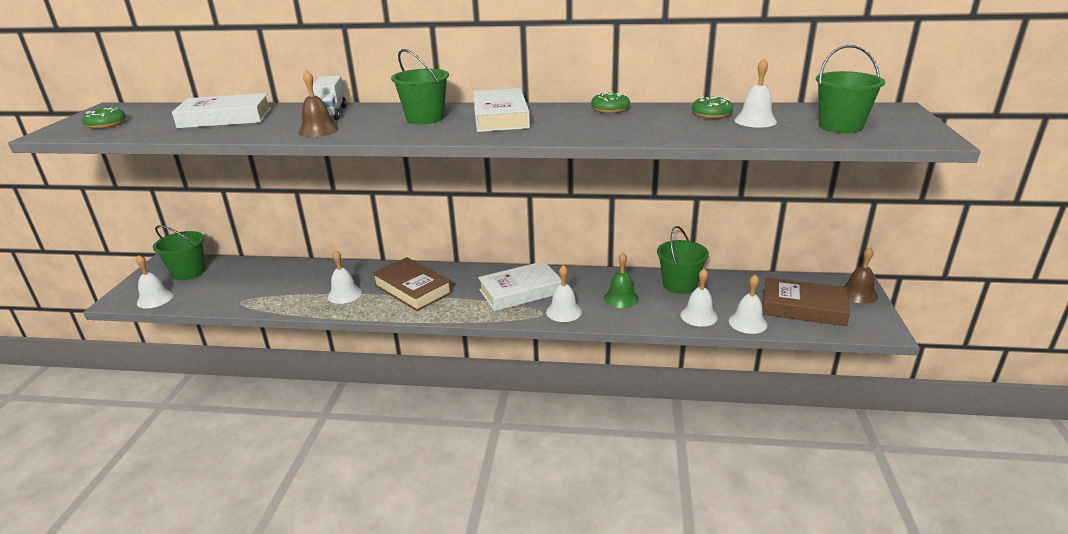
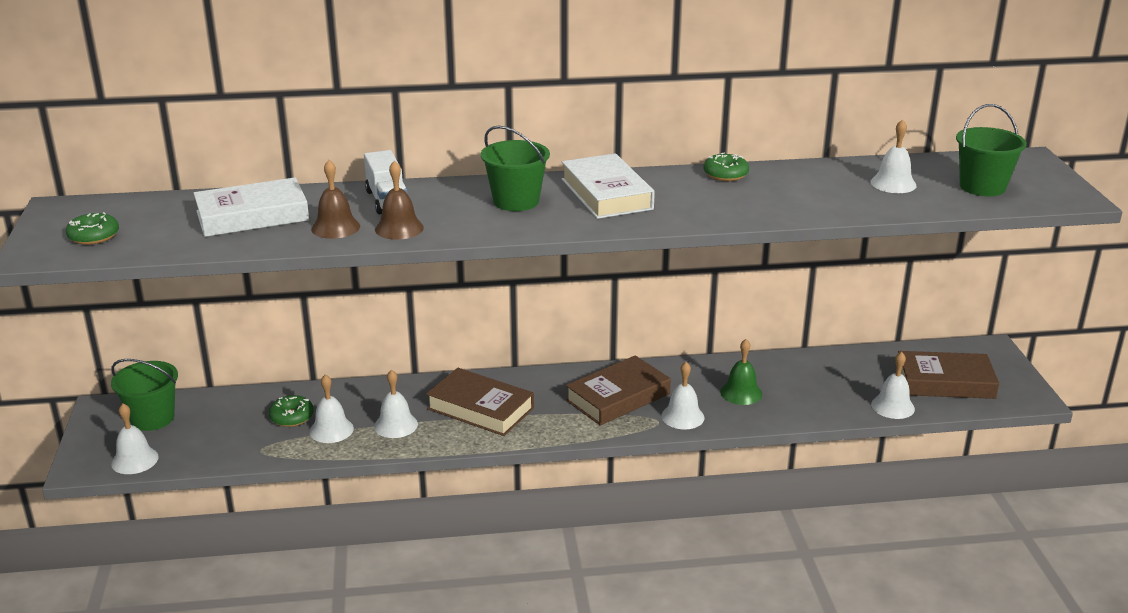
camera: 15 degrees left, 0 degrees up
white book [478,261,562,311] -> brown book [566,355,671,426]
green bucket [657,226,709,294] -> none
white bell [680,269,718,327] -> white bell moved to [309,374,354,443]
green donut [692,97,733,119] -> green donut moved to [269,395,314,427]
brown bell [843,247,878,304] -> brown bell moved to [311,160,360,239]

